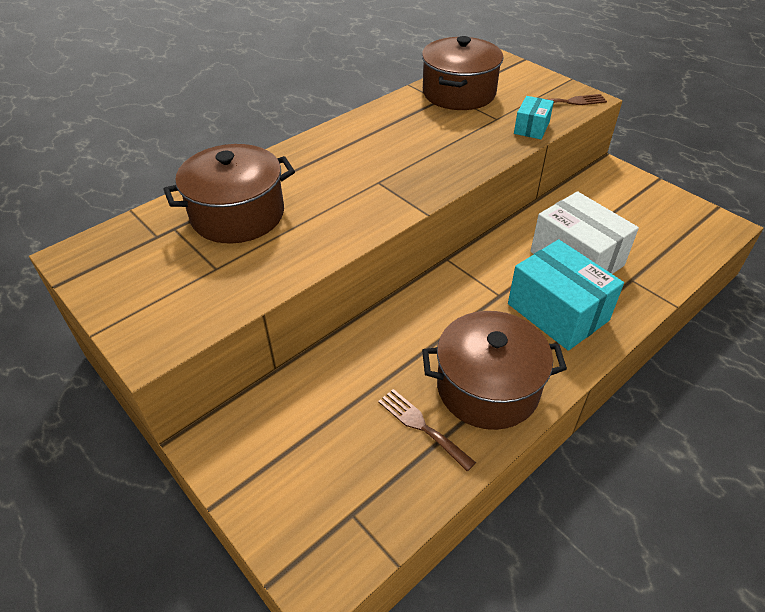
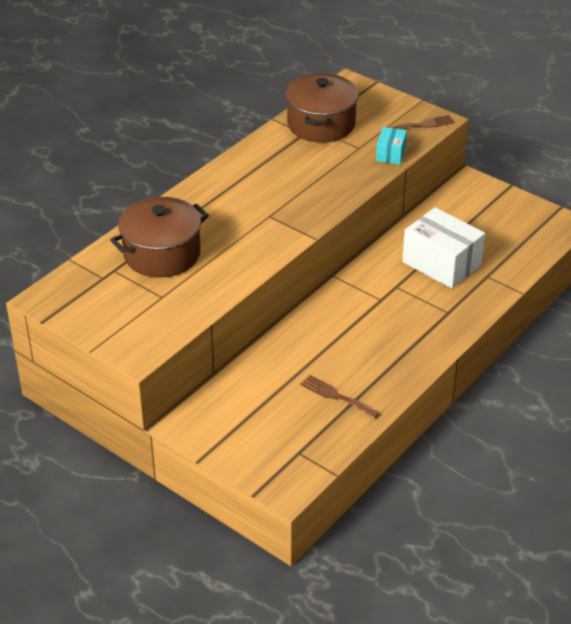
camera: 10 degrees left, 5 degrees down
brown pot [422,311,567,430] -> none
turquoise box [508,239,624,351] -> none

